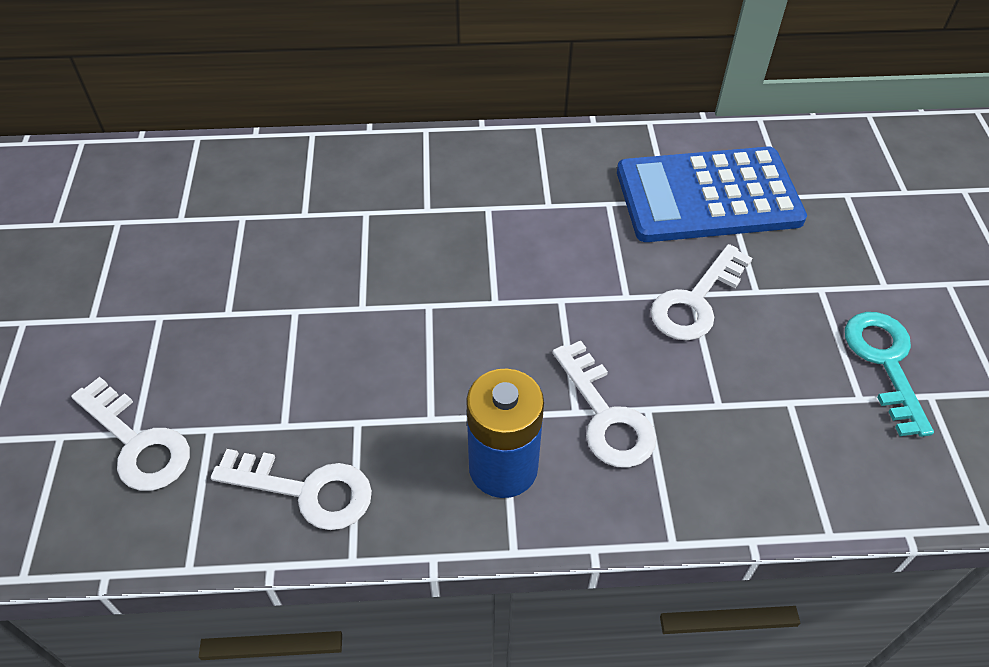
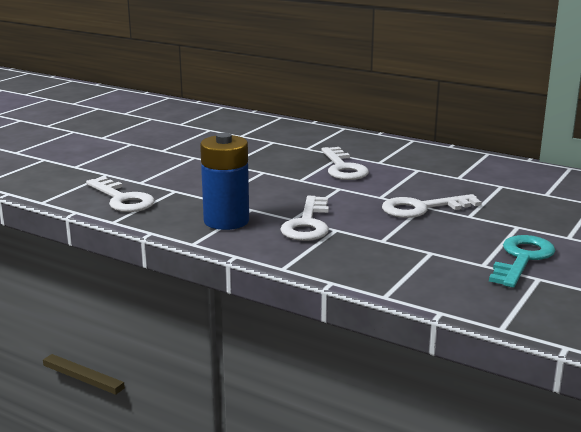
camera: 35 degrees right, 30 degrees down
white key [71,377,190,491] -> white key moved to [321,147,369,180]
blue calculator [617,147,807,242] -> none

